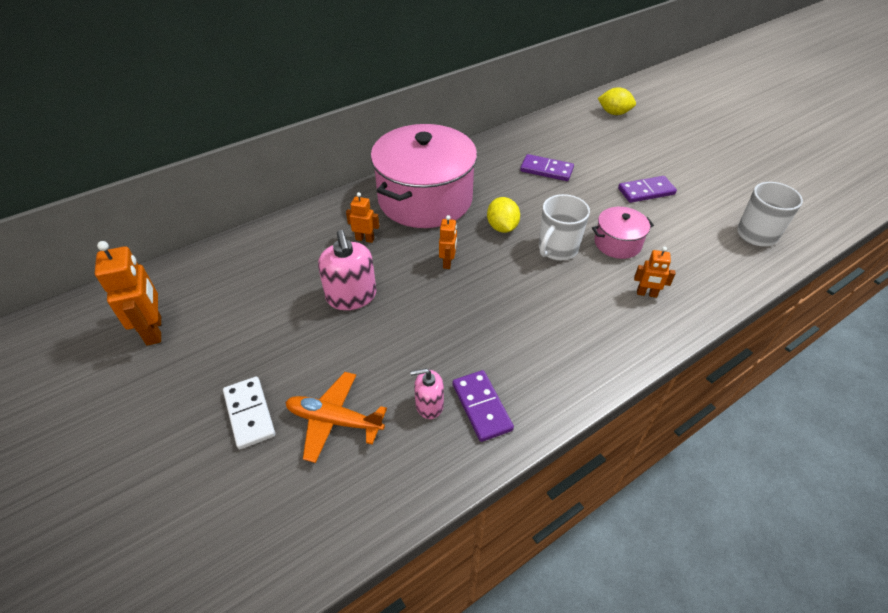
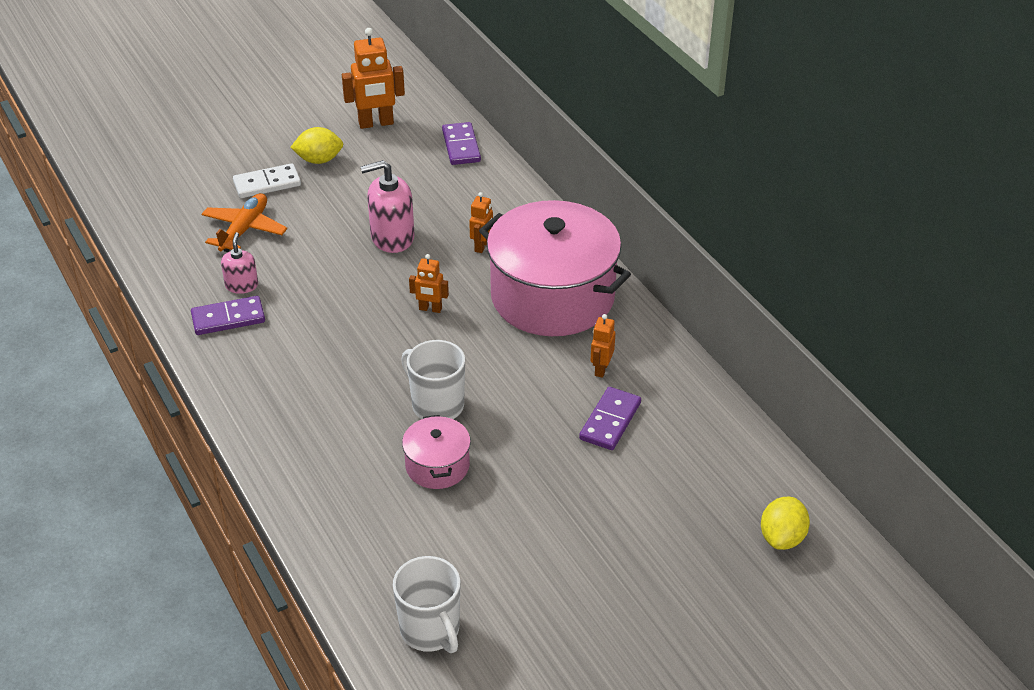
camera: 95 degrees right, 5 degrees down
yellow lemon [487,197,520,233] -> yellow lemon moved to [290,127,343,164]
purple domino [618,176,677,203] -> purple domino moved to [442,122,481,165]
orange robot [634,247,675,298] -> orange robot moved to [591,314,615,378]

